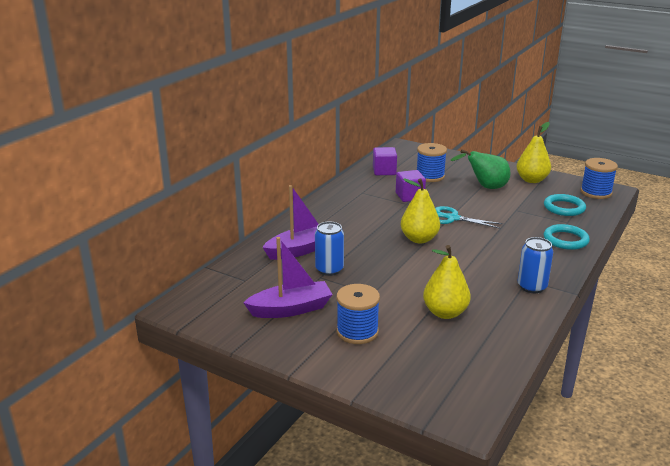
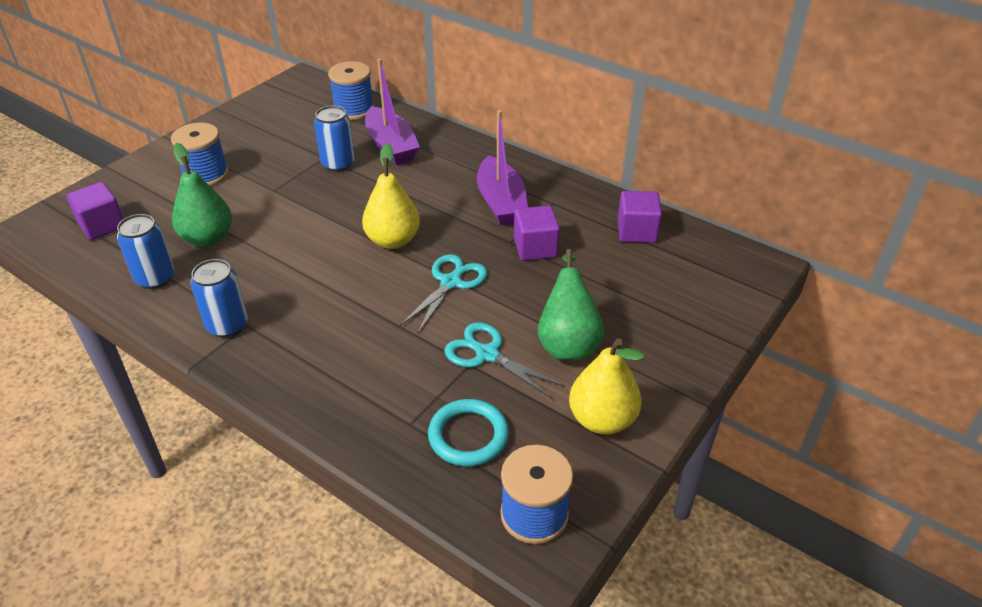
camera: 95 degrees right, 15 degrees up
purple boat [243,237,333,318] -> purple boat moved to [477,110,528,226]
blue spool [417,143,447,182] -> blue spool moved to [328,61,374,120]
yellow pear [423,245,471,319] -> green pear [172,143,232,247]
turquoise ring [544,224,590,250] -> none
none -> purple cube [67,182,124,240]
none -> blue can [117,214,174,289]
none -> turquoise scissors [444,322,565,399]

